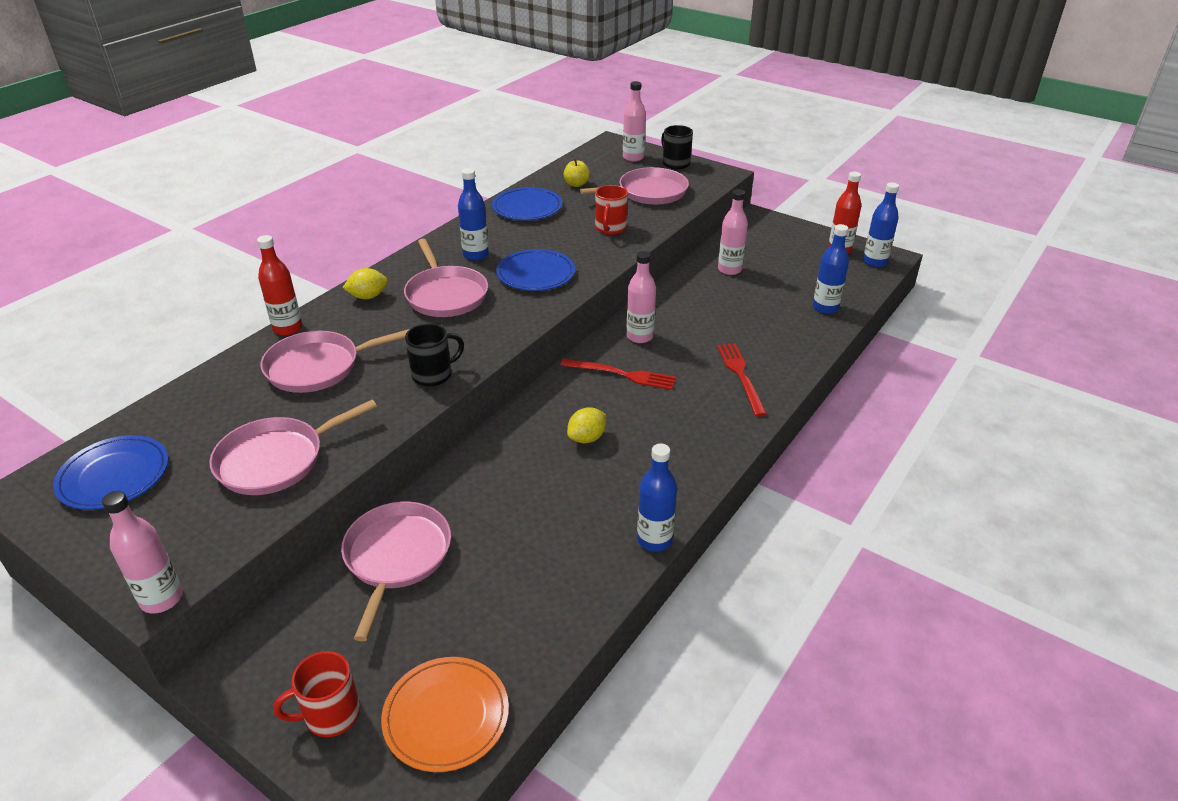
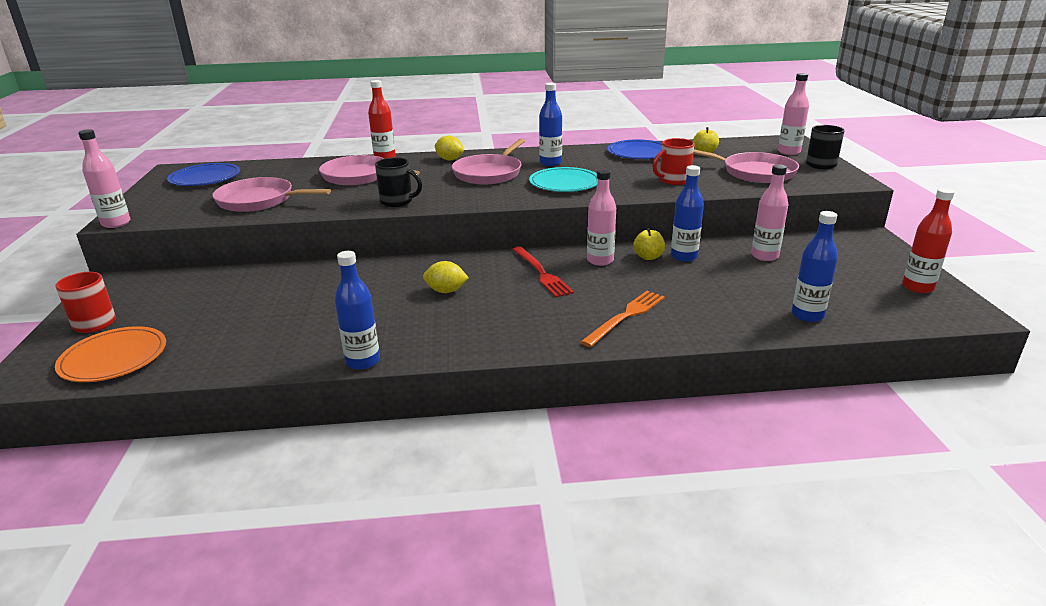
camera: 50 degrees right, 10 degrees down
pink pan [341,501,451,641] -> none
blue plate [496,249,575,291] -> turquoise plate [529,167,598,192]
red fork [717,343,767,417] -> orange fork [581,291,665,347]
blue bottle [863,182,899,267] -> blue bottle moved to [671,165,704,262]
none -> yellow apple [633,228,665,260]

